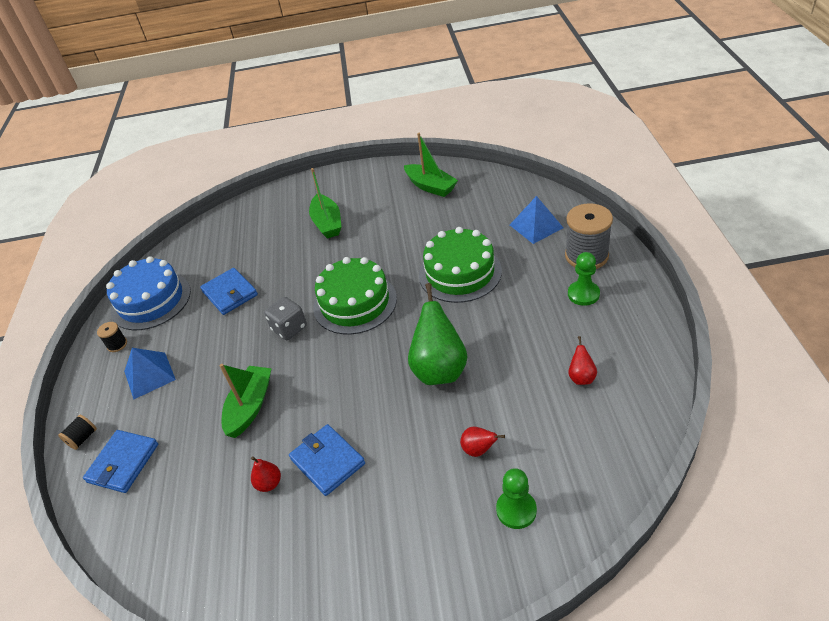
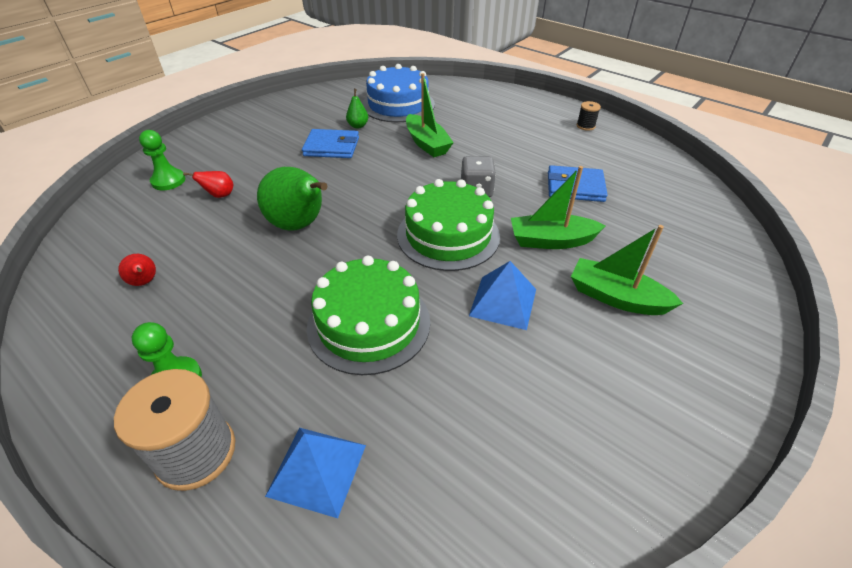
camera: 130 degrees right, 0 degrees up
black spool [58,415,97,450] -> none
blue wallet [83,430,158,493] -> none
blue cake [106,257,191,330] -> blue cake moved to [362,64,435,122]
blue pyramid [124,348,176,400] -> blue pyramid moved to [469,261,536,330]
red pear [251,456,281,492] -> green pear [346,89,368,128]
green boat [404,133,458,197] -> green boat moved to [511,166,606,249]

